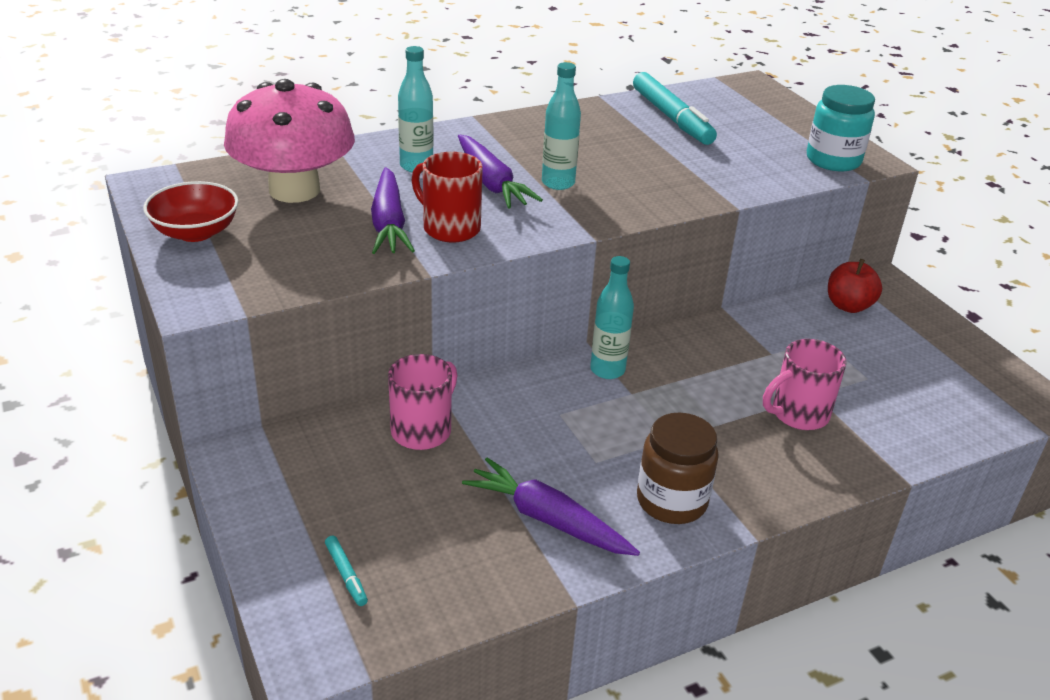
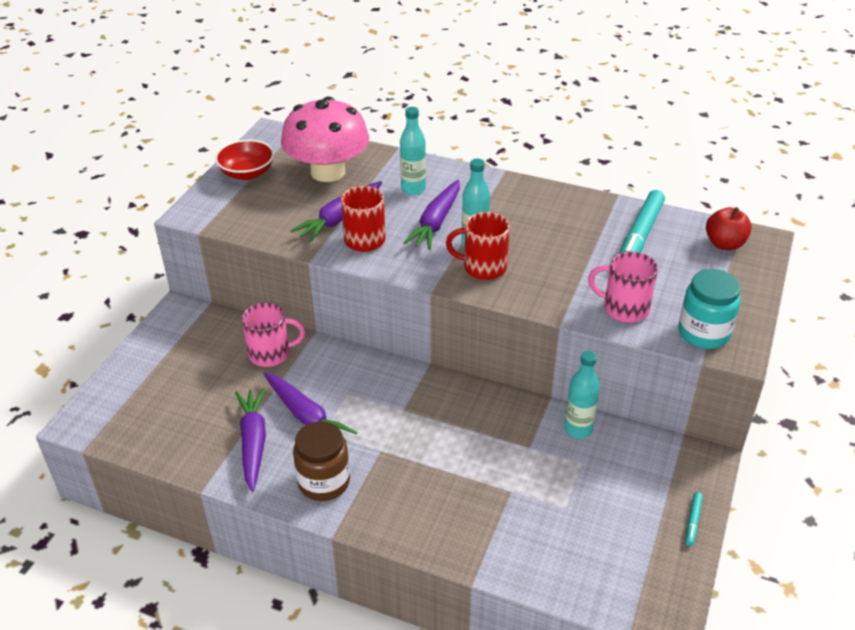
camera: 50 degrees right, 5 degrees up
turquoise marker [325,535,368,606] -> turquoise marker moved to [686,492,703,546]
turquoise bottle [590,256,634,379] -> turquoise bottle moved to [564,351,600,439]
pink mug [763,339,847,430] -> pink mug moved to [588,252,658,323]
red apple [828,259,882,313] -> red apple moved to [706,207,752,250]
none -> purple carrot [263,373,357,441]
none -> red mug [446,212,510,280]

